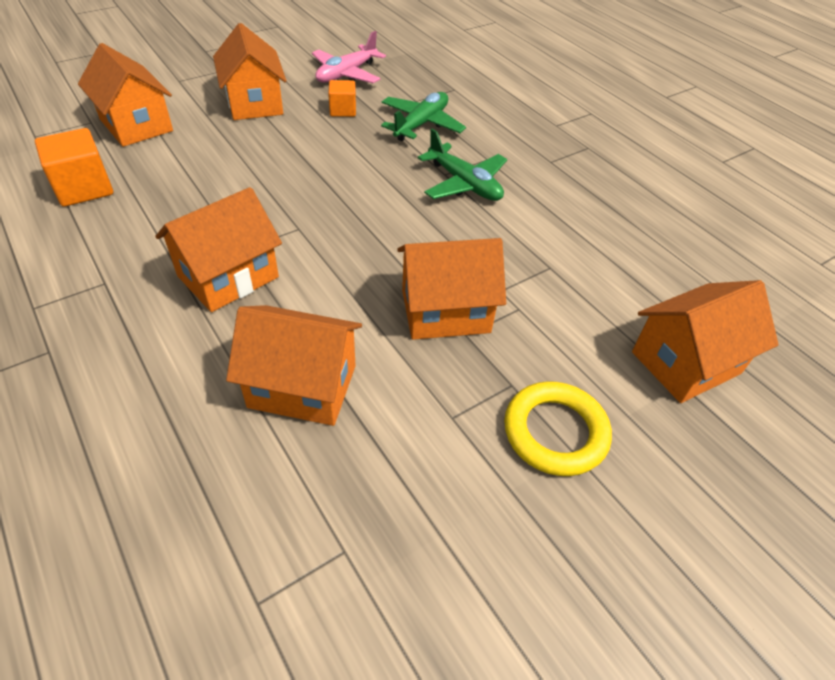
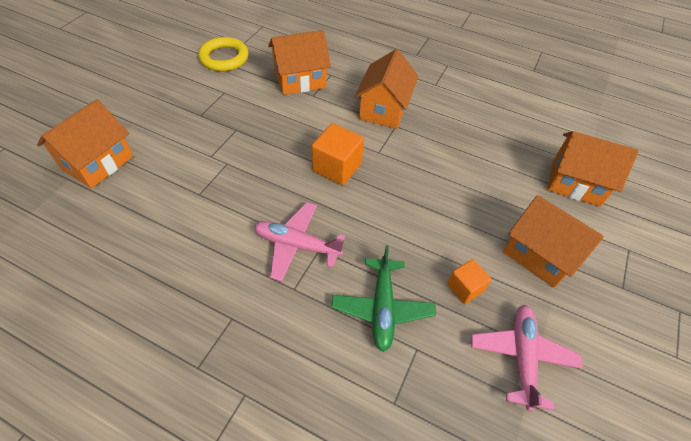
camera: 150 degrees right, 5 degrees up
orange cube [35,128,113,207] -> orange cube moved to [312,123,364,185]
orange house [397,238,506,340] -> none
green plane [418,129,507,201] -> pink plane [254,202,345,282]
yellow ring [504,381,612,476] -> yellow ring moved to [198,37,248,71]

